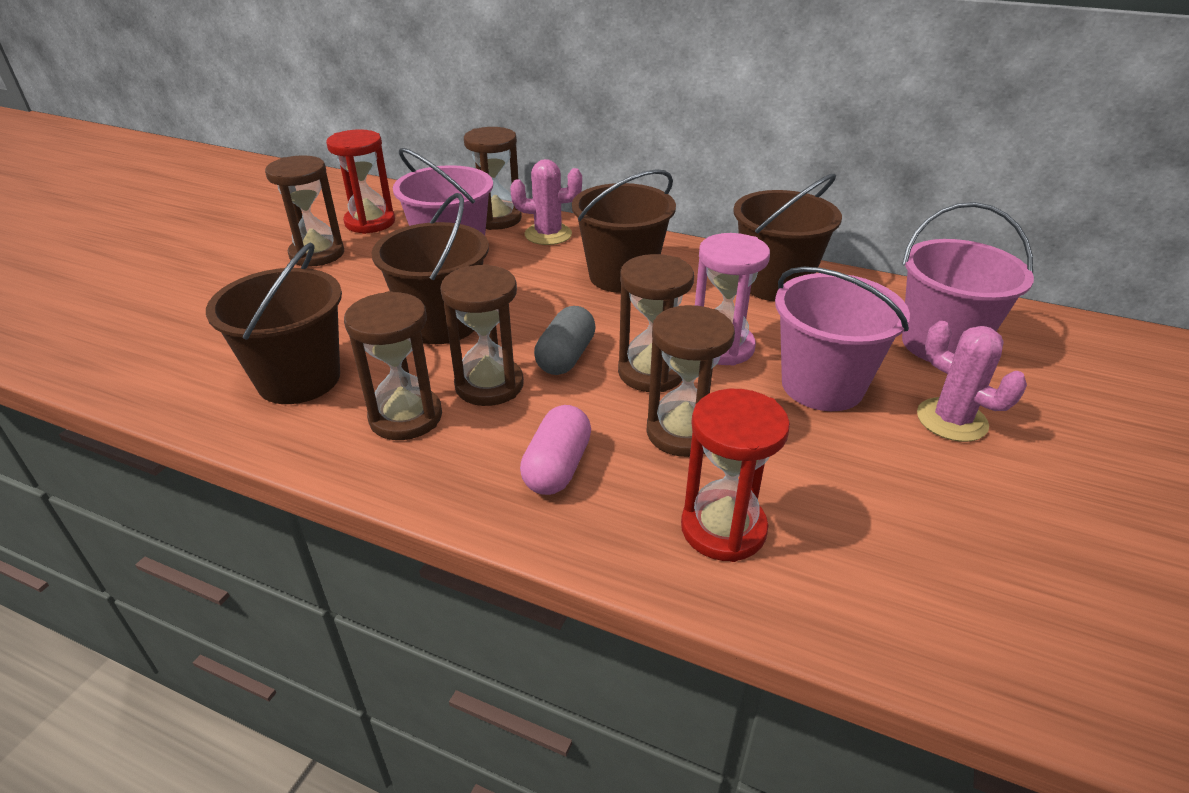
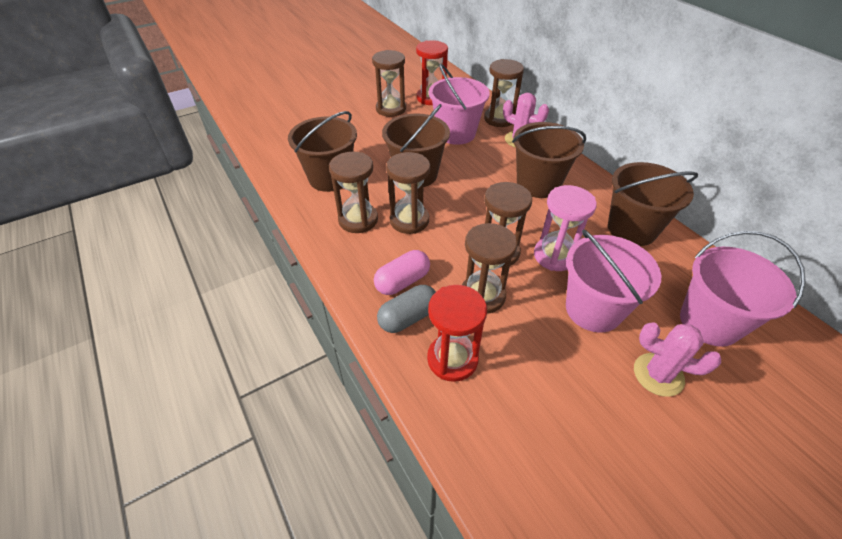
camera: 35 degrees right, 10 degrees up
grey capsule [534,306,596,375] -> grey capsule moved to [377,285,436,333]
pink cactus [917,321,1027,442] -> pink cactus turned 60 degrees counterclockwise [634,323,721,397]

